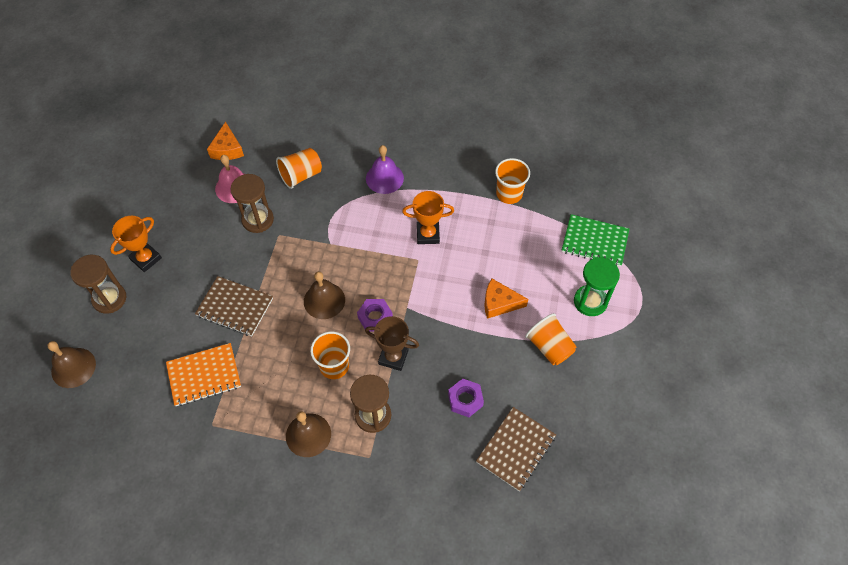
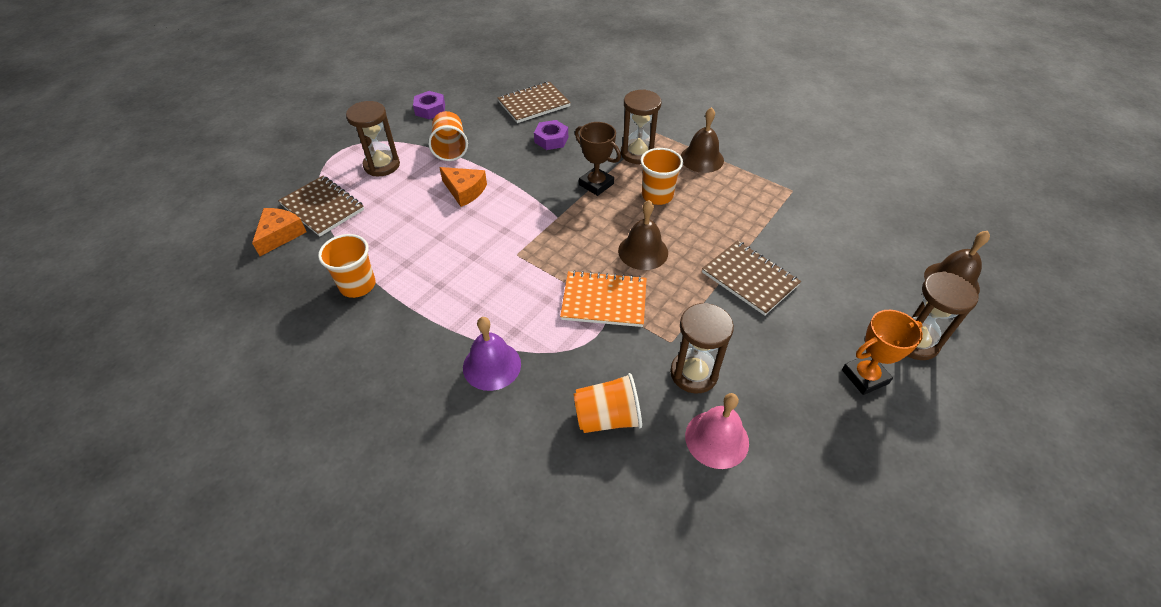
camera: 155 degrees left, 10 degrees down
orange notebook [166,343,241,406] -> orange notebook moved to [560,270,647,327]
orange cheese [207,122,244,160] -> orange cheese moved to [252,208,307,256]
purple nut [357,299,393,332] -> purple nut moved to [413,91,445,119]
orange trophy [402,191,454,244] -> none
green notebook [561,214,629,267] -> brown notebook [278,176,364,237]
green hourglass [574,257,620,316] -> brown hourglass [346,101,400,176]

